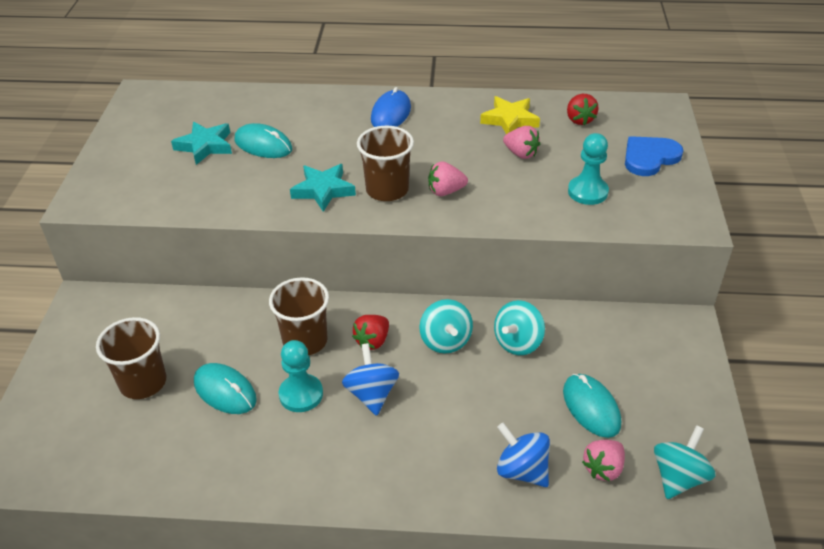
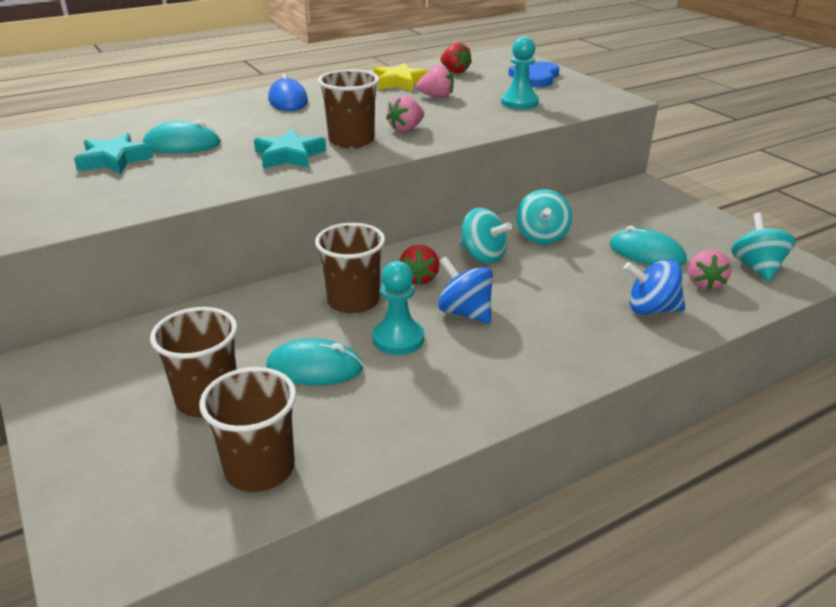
camera: 35 degrees left, 10 degrees down
none -> brown cup [199,367,296,492]

